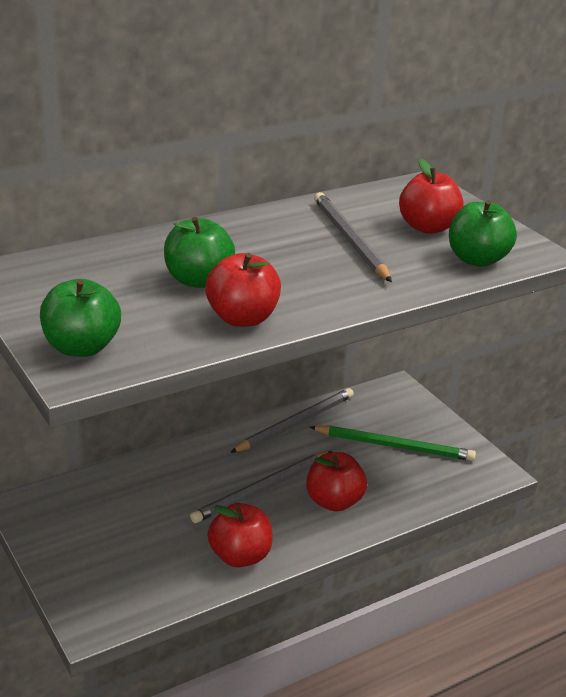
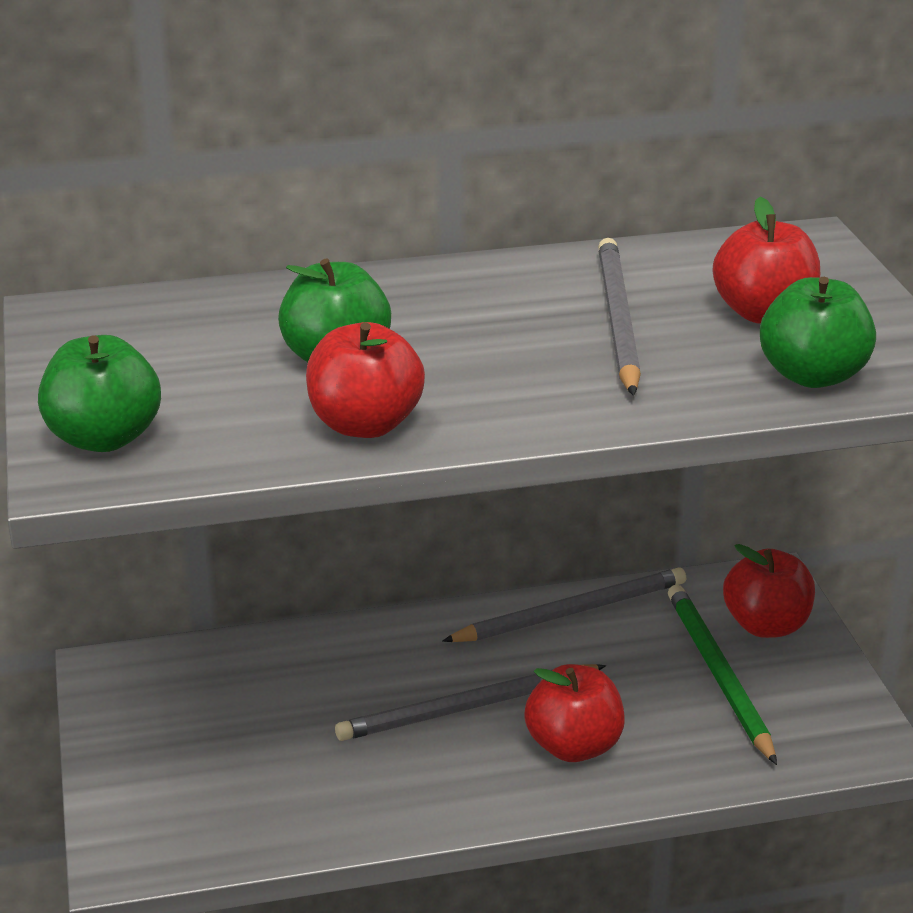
camera: 20 degrees right, 0 degrees up
red apple [208,503,273,567] -> red apple moved to [723,544,815,638]
green pencil [310,426,476,461] -> green pencil turned 135 degrees counterclockwise [668,585,777,765]

